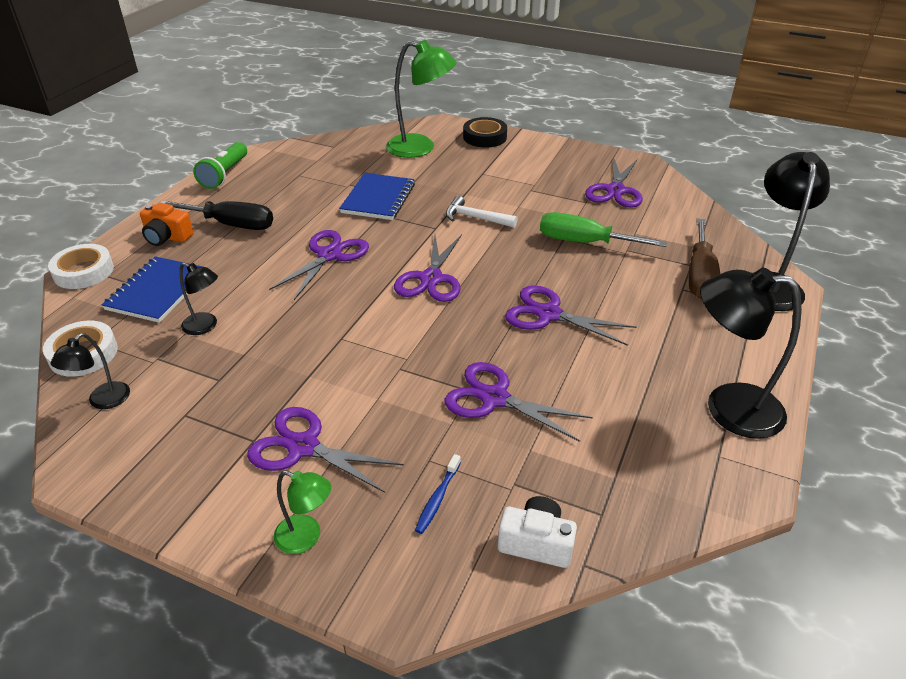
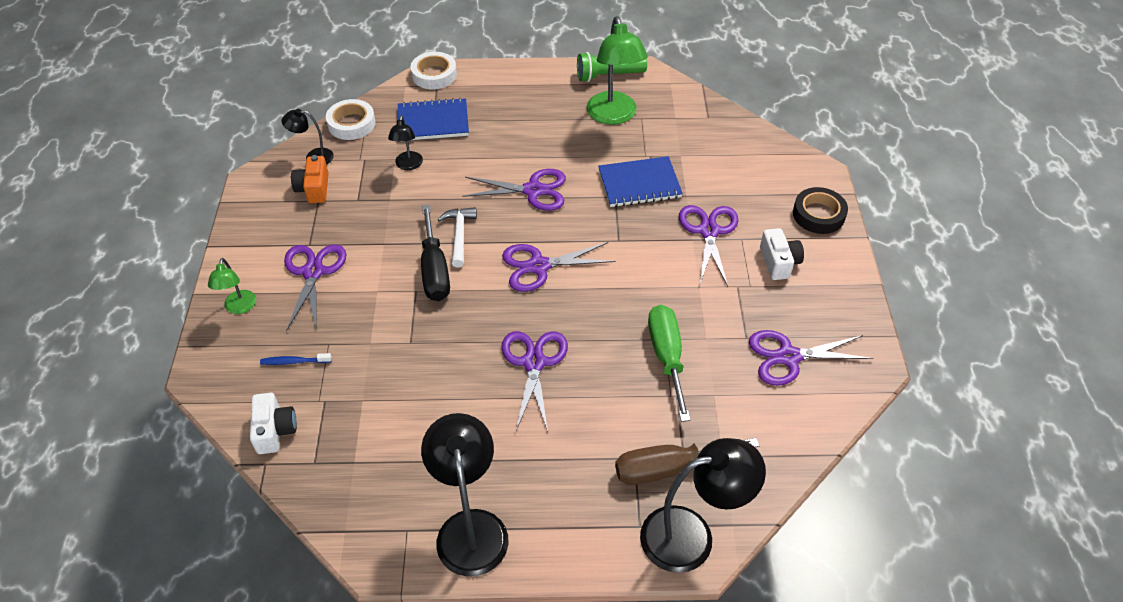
camera: 65 degrees right, 10 degrees up
orange camera [140,203,193,246] -> orange camera moved to [291,155,329,203]
black screwdriver [161,201,273,230] -> black screwdriver moved to [421,205,450,301]
green lamp [386,40,457,158] -> green lamp moved to [586,16,648,125]
purple scissors [445,362,593,442] -> purple scissors moved to [679,205,738,286]
white hammer [446,196,518,228] -> white hammer moved to [438,207,477,268]
none -> white camera [760,228,804,280]

